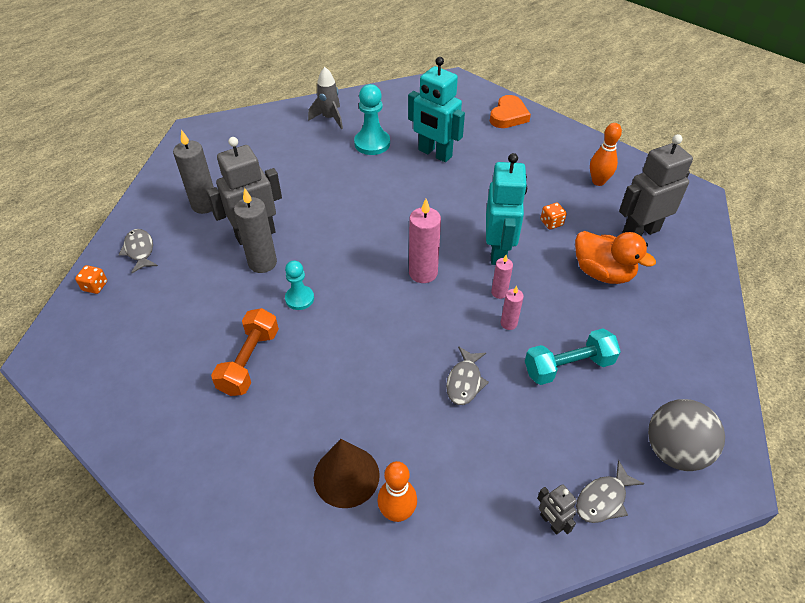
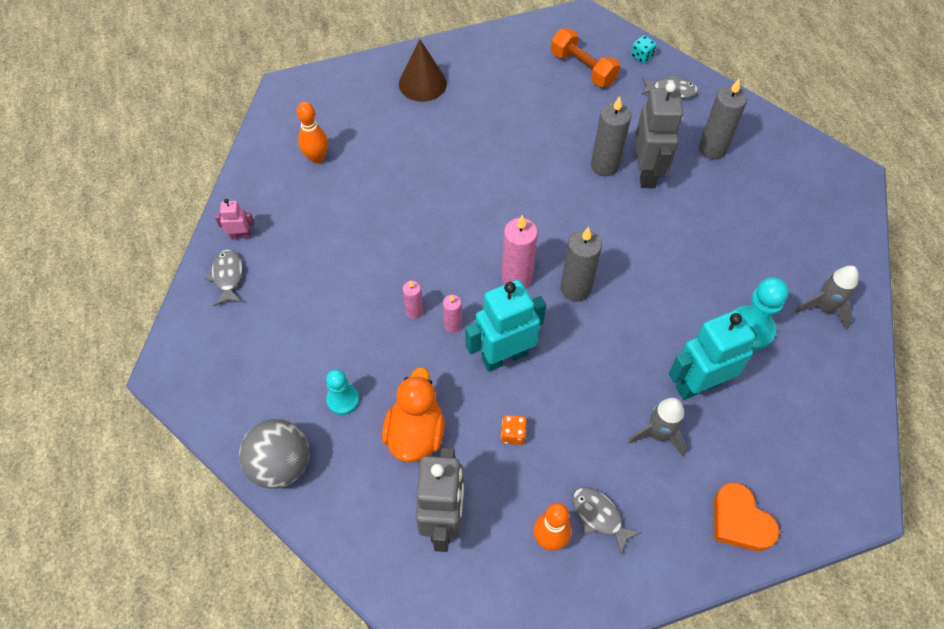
camera: 120 degrees right, 10 degrees up
orange dice [75,265,107,294] -> turquoise dice [631,35,657,63]
orange dumbbell [211,308,279,396] -> orange dumbbell moved to [551,28,620,87]
turquoise pawn [285,260,314,310] -> turquoise pawn moved to [326,369,359,415]
brown cone [314,439,380,508] -> brown cone moved to [399,39,447,102]
grey fish [446,346,489,405] -> grey fish moved to [572,487,642,555]
turquoise robot [486,153,527,265] -> turquoise robot turned 120 degrees clockwise [465,280,546,372]
turquoise dumbbell [525,328,621,385] -> none
grey robot [537,484,577,535] -> pink robot [215,199,254,240]
orange duck [575,231,656,284] -> orange duck turned 120 degrees clockwise [382,367,445,462]
grey ball [648,399,725,471] -> grey ball moved to [239,419,309,489]
none -> grey candle [560,227,602,302]
none -> grey rocket [628,398,687,457]

